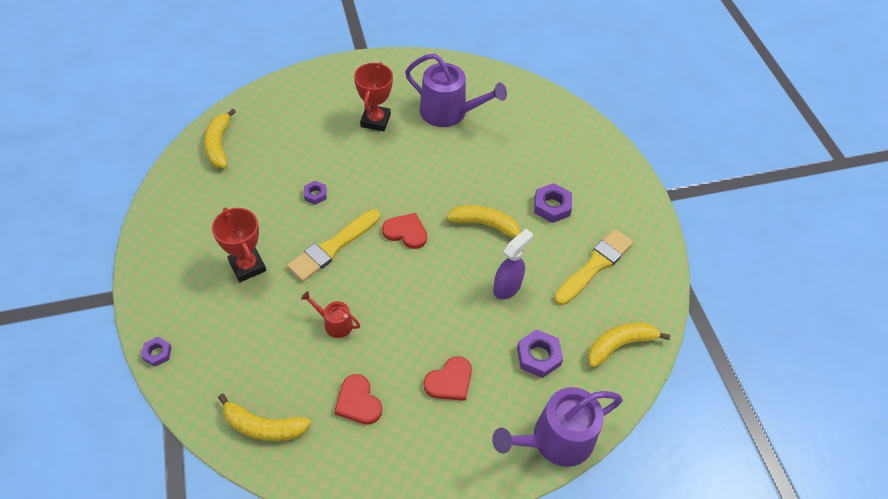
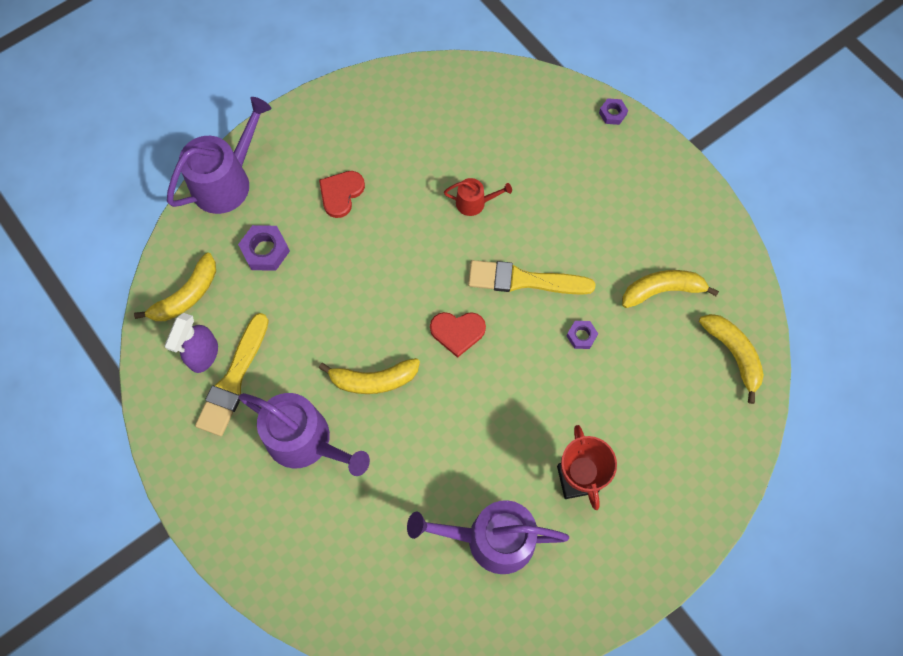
camera: 160 degrees right, 15 degrees up
red trophy [212,207,266,282] -> none
yellow banana [218,394,311,441] -> yellow banana moved to [622,270,719,308]
yellow brush [287,209,380,282] -> yellow brush turned 105 degrees counterclockwise [468,260,595,295]
red heart [334,374,382,424] -> none
purple spray bottle [493,229,533,299] -> purple spray bottle moved to [164,313,218,373]
purple nut [534,183,572,223] -> purple watering can [239,393,370,476]

